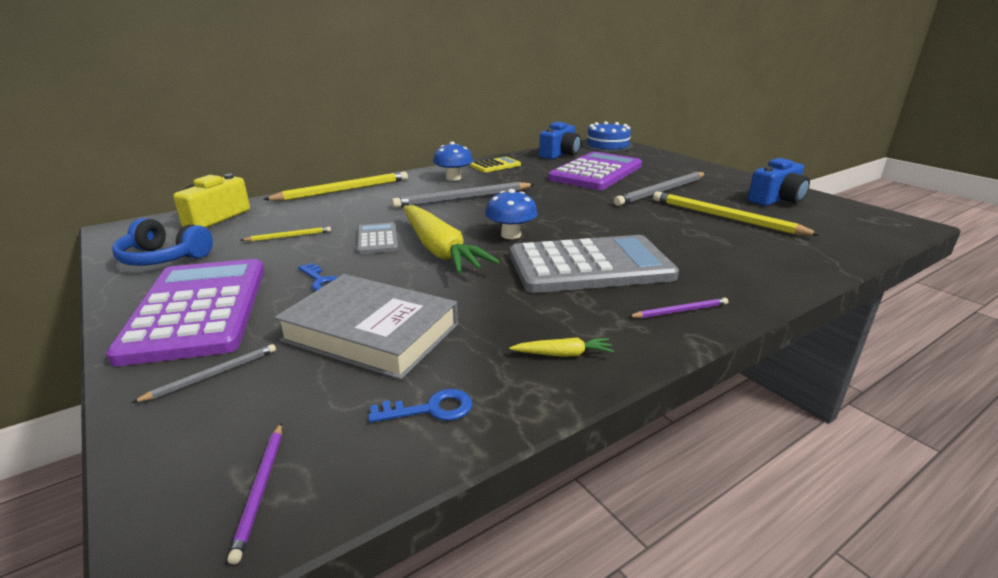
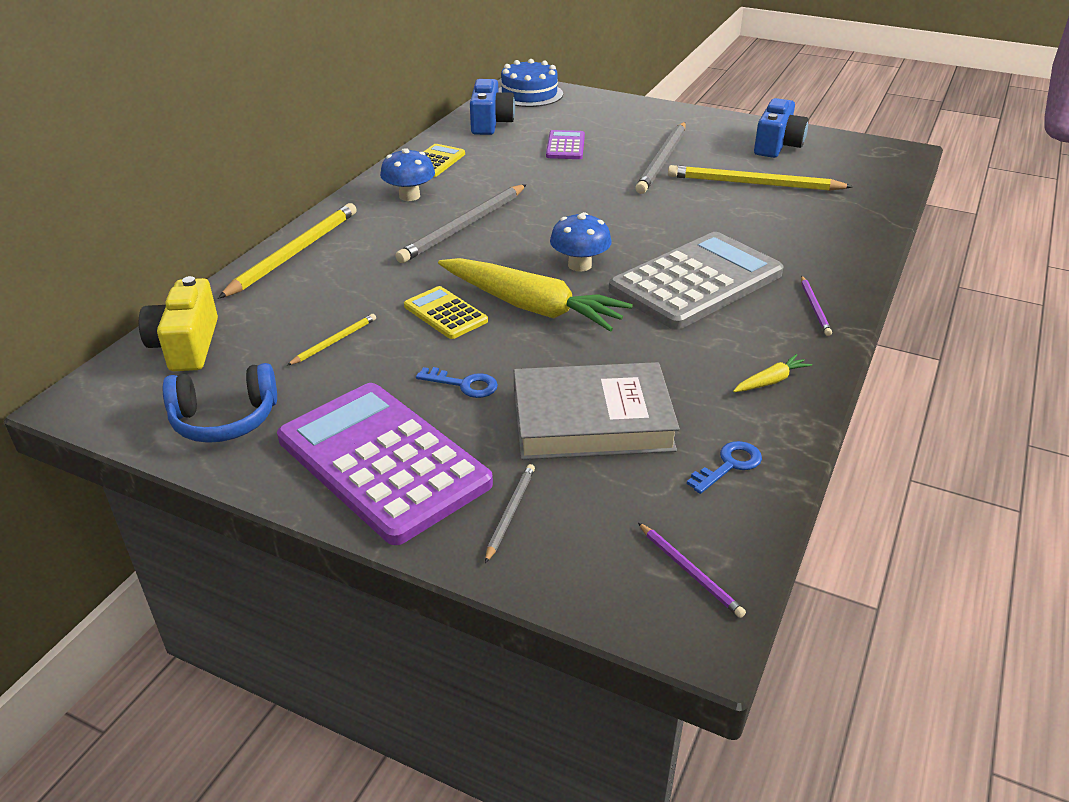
camera: 30 degrees left, 10 degrees up
grey calculator [357,222,398,254] -> yellow calculator [404,286,488,339]
purple calculator [548,151,642,190] -> purple calculator [546,130,585,159], size x0.48
purple pencil [628,298,728,318] -> purple pencil turned 135 degrees clockwise [801,276,832,336]

